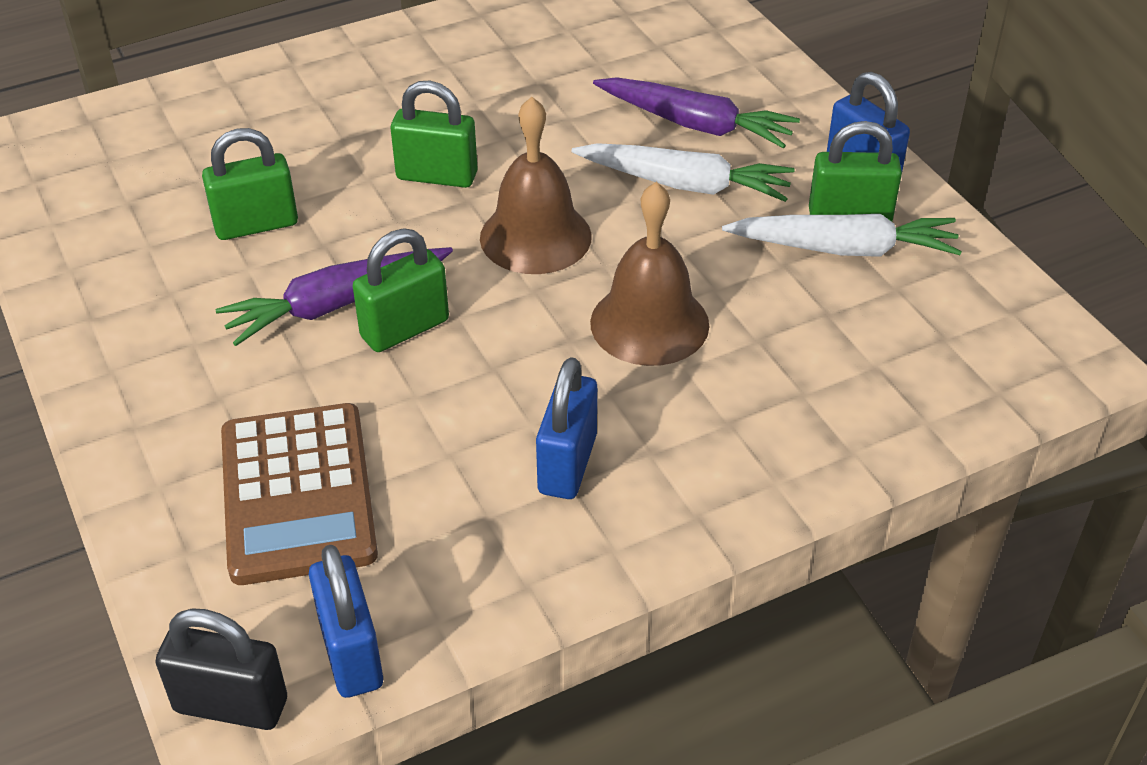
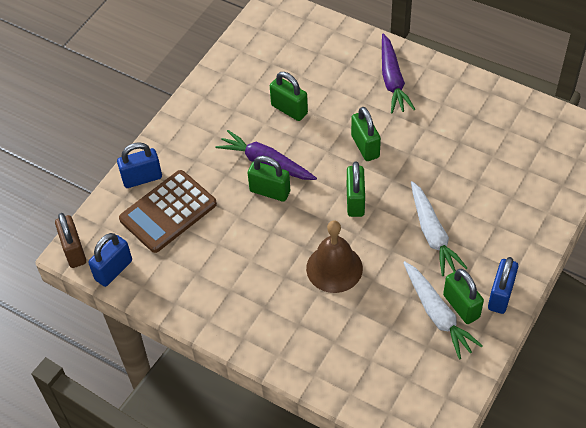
camera: 60 degrees right, 10 degrees up
black padlock [155,608,287,730] -> brown padlock [55,213,86,268]
brown bell [480,97,592,274] -> green padlock [347,162,365,217]
blue padlock [536,357,597,499] -> blue padlock moved to [117,142,162,188]
purple carrot [593,77,800,148] -> purple carrot moved to [382,33,416,114]

